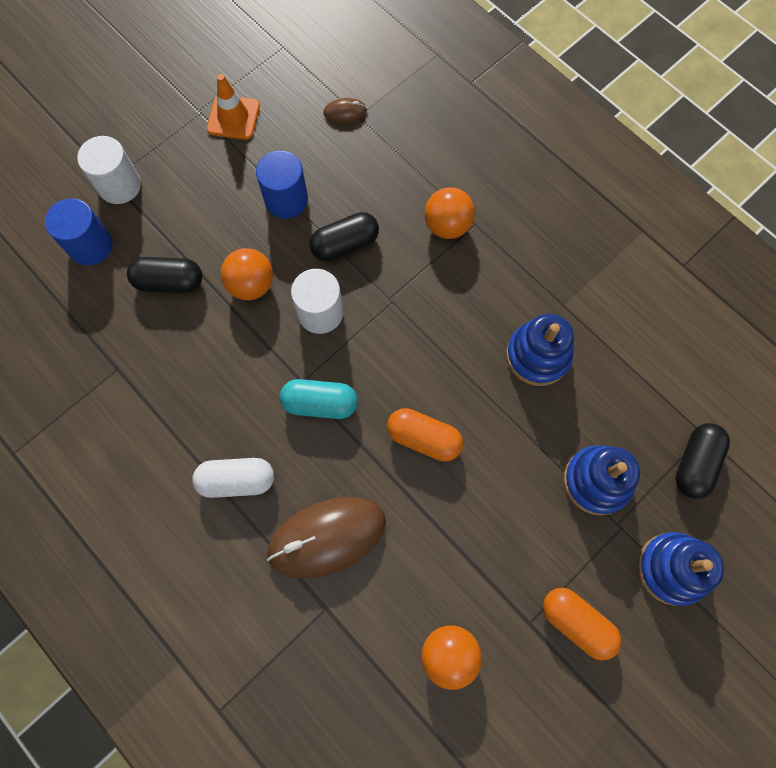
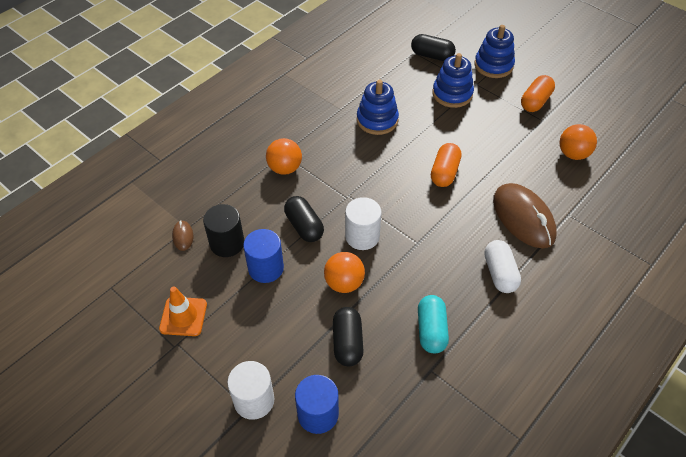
camera: 95 degrees left, 20 degrees down
turquoise capsule [280,379,358,419] -> turquoise capsule moved to [418,295,449,354]
none -> black cylinder [203,204,244,257]

